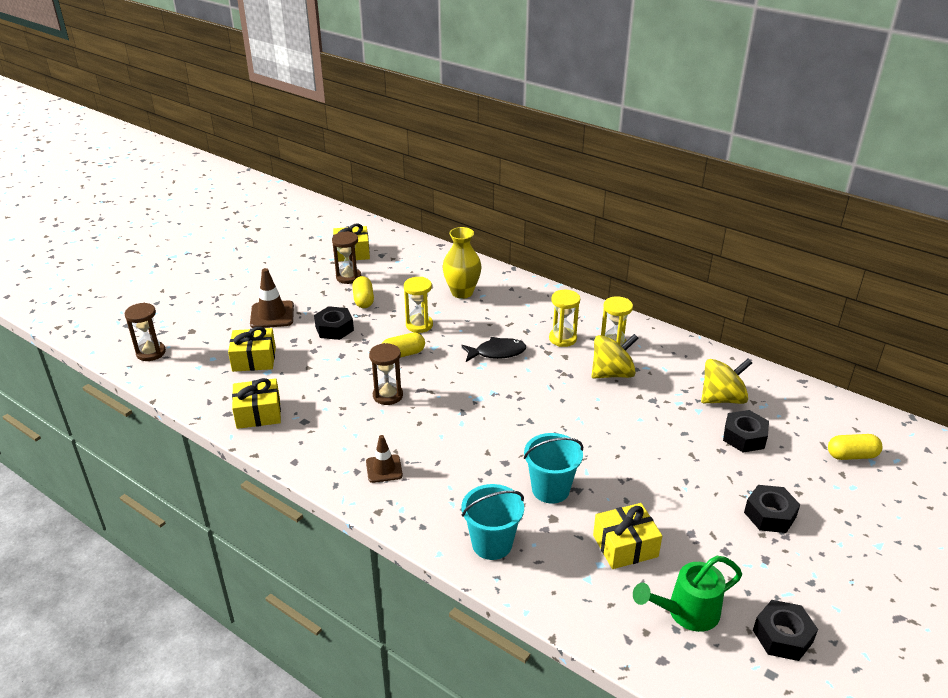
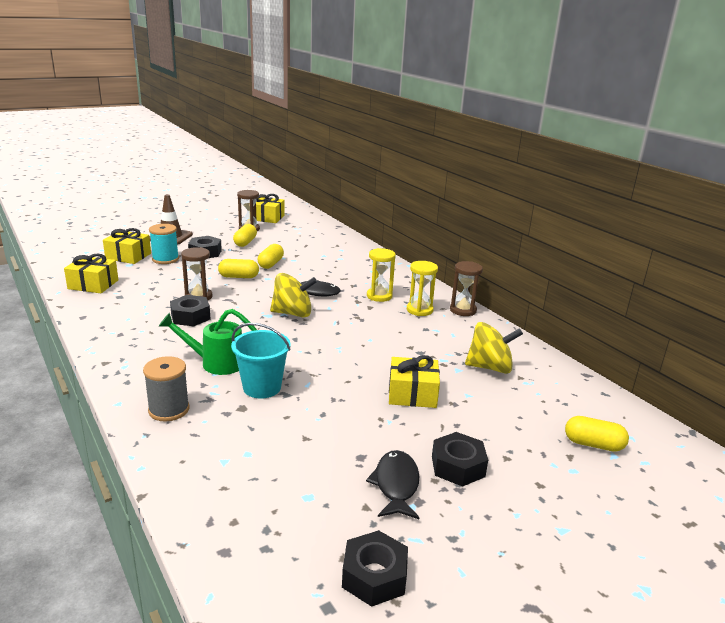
camera: 20 degrees right, 10 degrees down
brown hourglass [125,303,166,361] -> brown hourglass moved to [450,261,483,316]
brown traffic cone [366,435,403,483] -> none
yellow hourglass [404,277,433,333] -> yellow capsule [258,244,284,269]
yellow vase [442,227,482,299] -> none
turquoise bucket [462,484,524,560] -> grey spool [143,356,189,422]
yellow spinning top [592,334,639,379] -> yellow spinning top moved to [270,273,317,317]
yellow gift [593,503,662,569] -> yellow gift moved to [389,355,440,408]
green watering can [633,556,742,632] -> green watering can moved to [159,309,257,375]
black nut [723,410,769,452] -> black nut moved to [170,295,210,326]
none -> turquoise spool [149,224,179,264]
none -> black fish [366,450,420,519]

